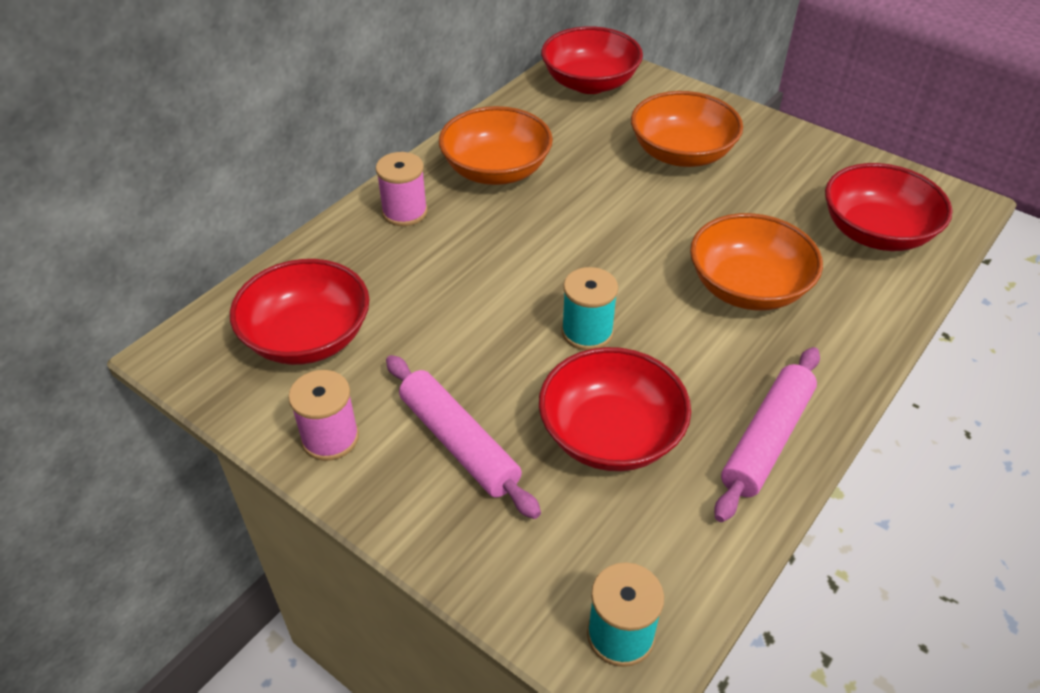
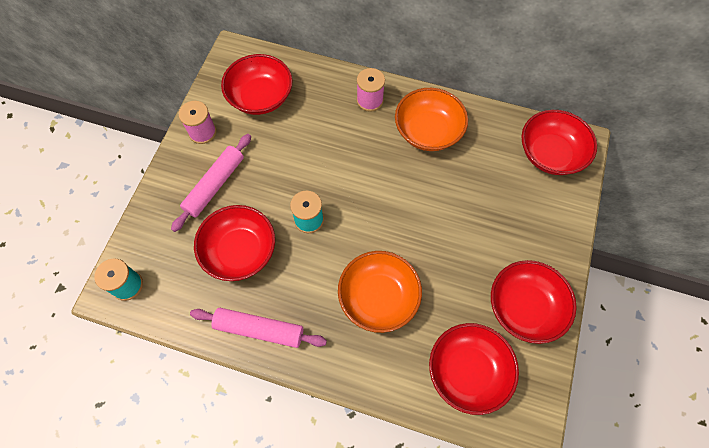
camera: 70 degrees right, 20 degrees up
orange bowl [631,91,743,167] -> none
none -> red bowl [491,260,577,344]

